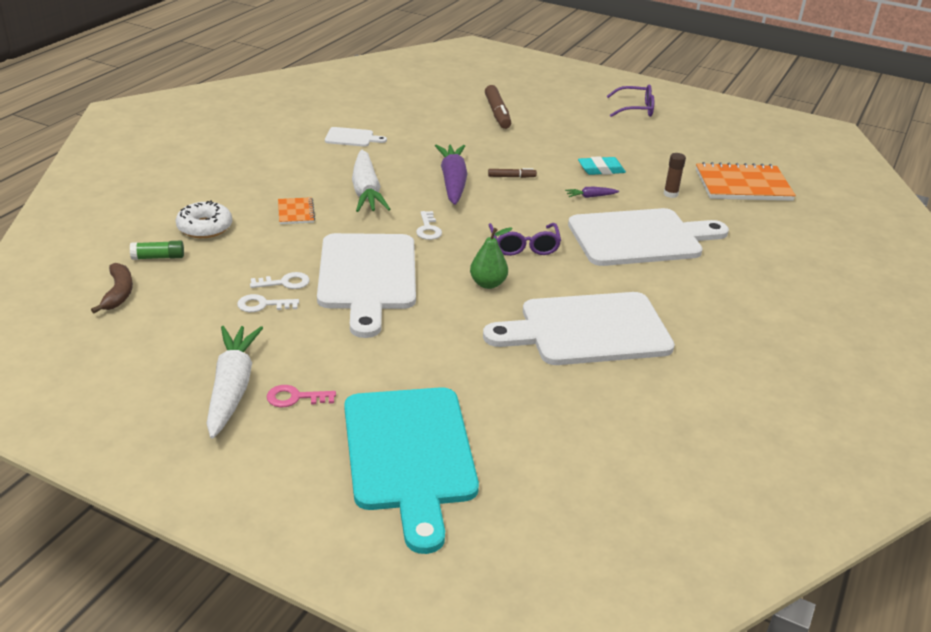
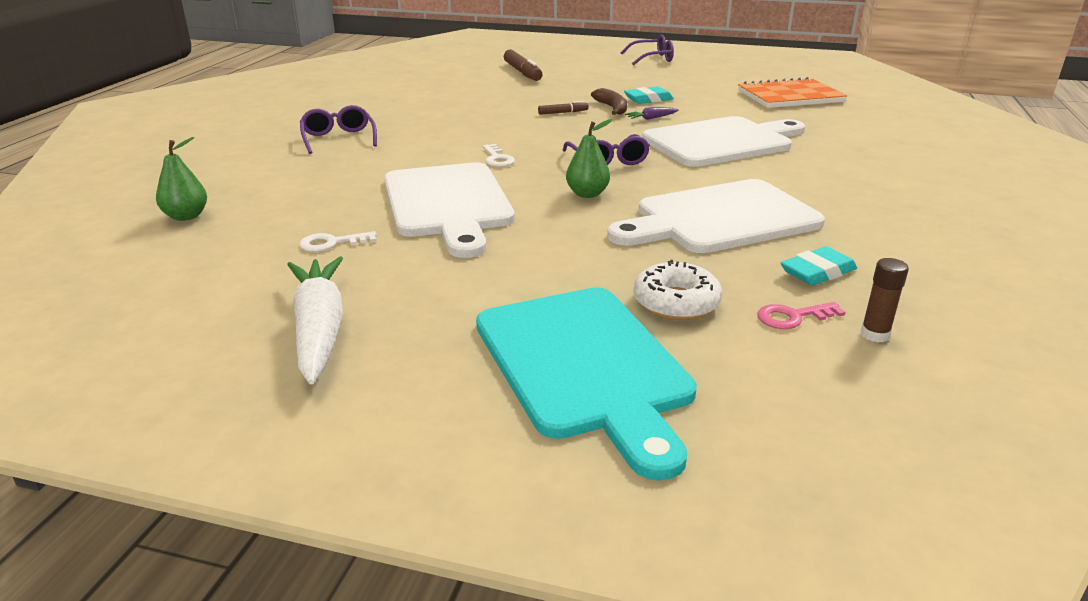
camera: 10 degrees left, 5 degrees down
brown banana [91,263,133,313] -> brown banana moved to [591,88,627,115]
green glue stick [130,241,184,260] -> green pear [156,137,207,221]
white donut [176,200,232,238] -> white donut moved to [633,260,723,320]
white key [250,272,310,289] -> none
pink key [266,385,336,408] -> pink key moved to [757,302,846,329]
orange notebook [278,197,315,224] -> none
white cutting board [325,127,387,147] -> none
white carrot [352,150,390,212] -> none
purple carrot [435,144,468,205] -> none
brown glue stick [664,153,686,198] -> brown glue stick moved to [861,258,909,342]
none -> purple glasses [300,105,377,154]
none -> turquoise eraser [781,247,857,285]

